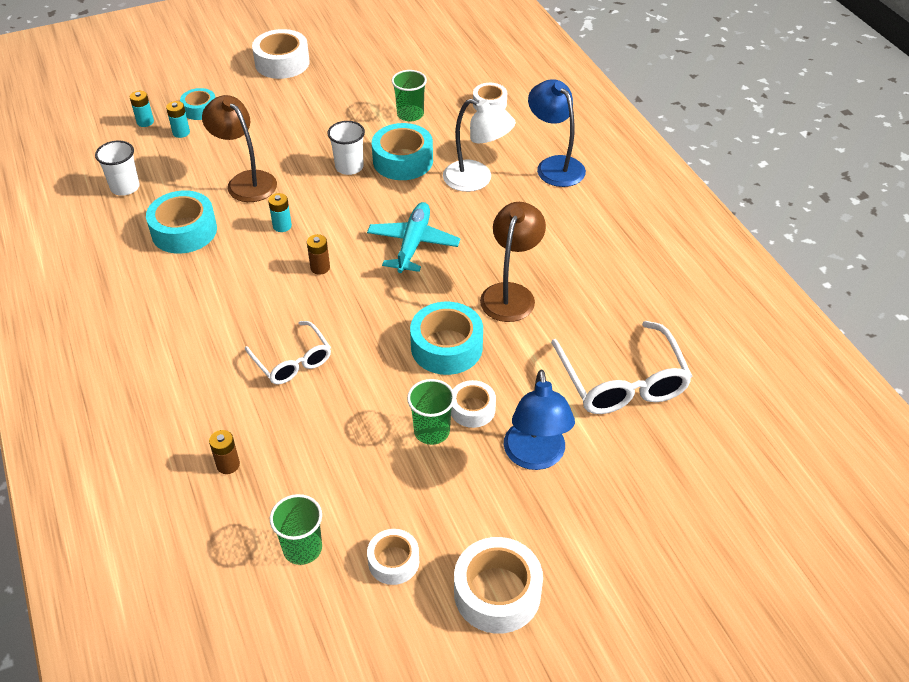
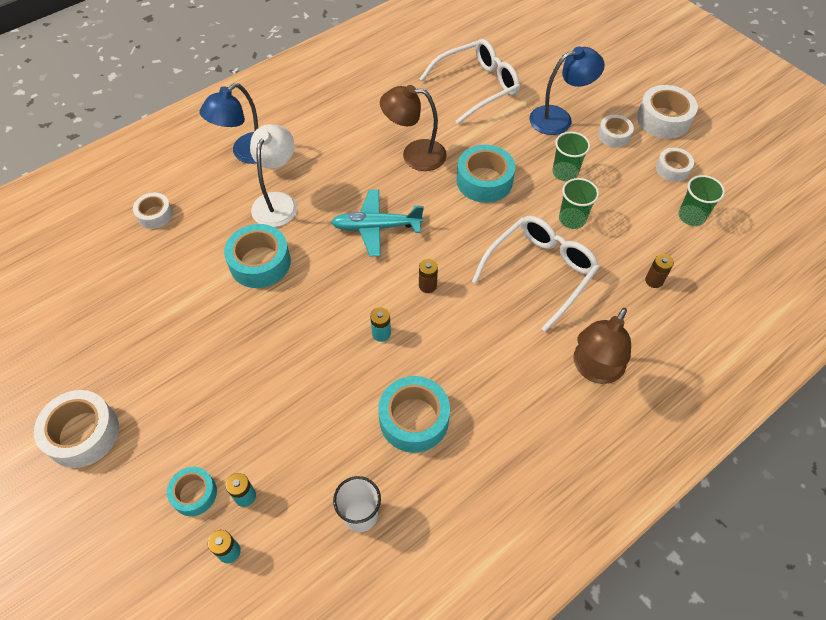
camera: 105 degrees left, 10 degrees up
brown lamp [202,95,277,202] -> brown lamp moved to [573,308,631,384]
white glasses [245,321,331,384] -> white glasses [472,216,600,332], size x1.60
white cup [328,121,365,175] -> none
green cup [392,70,427,122] -> green cup moved to [559,178,599,229]
white tape [451,380,496,428] -> white tape moved to [598,115,634,148]

